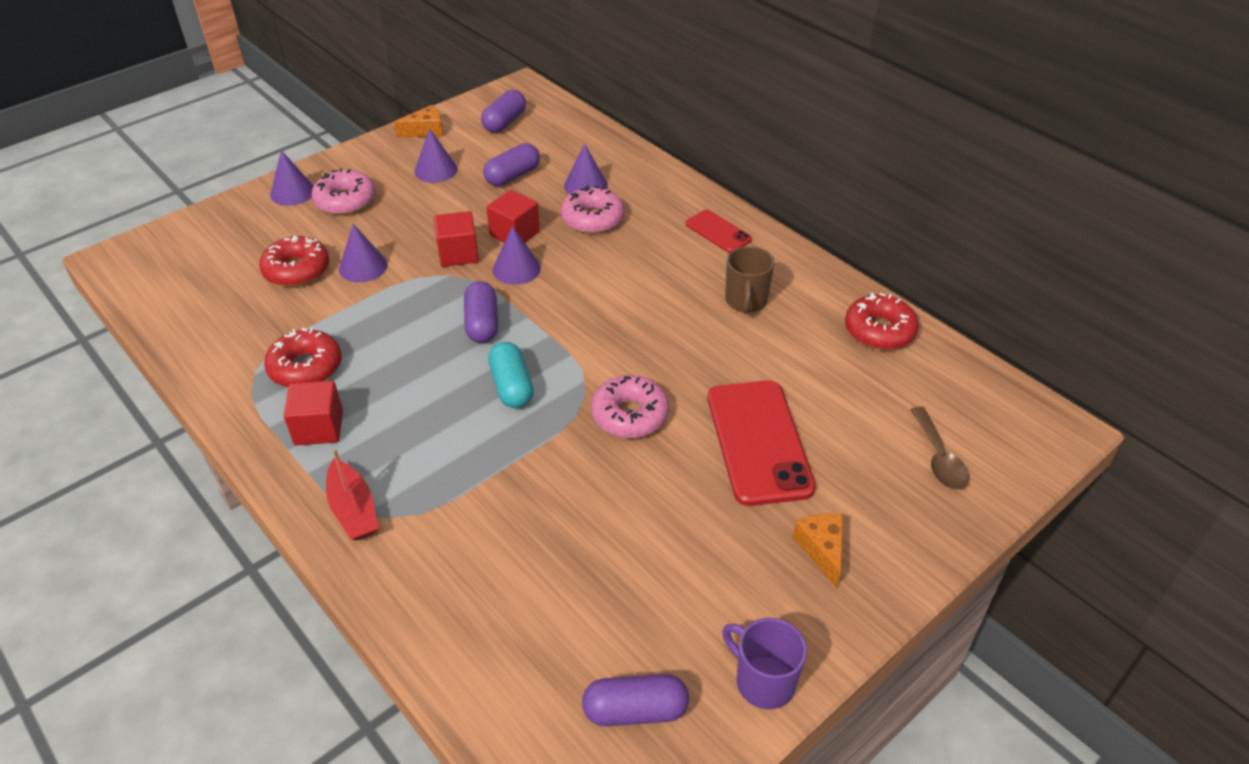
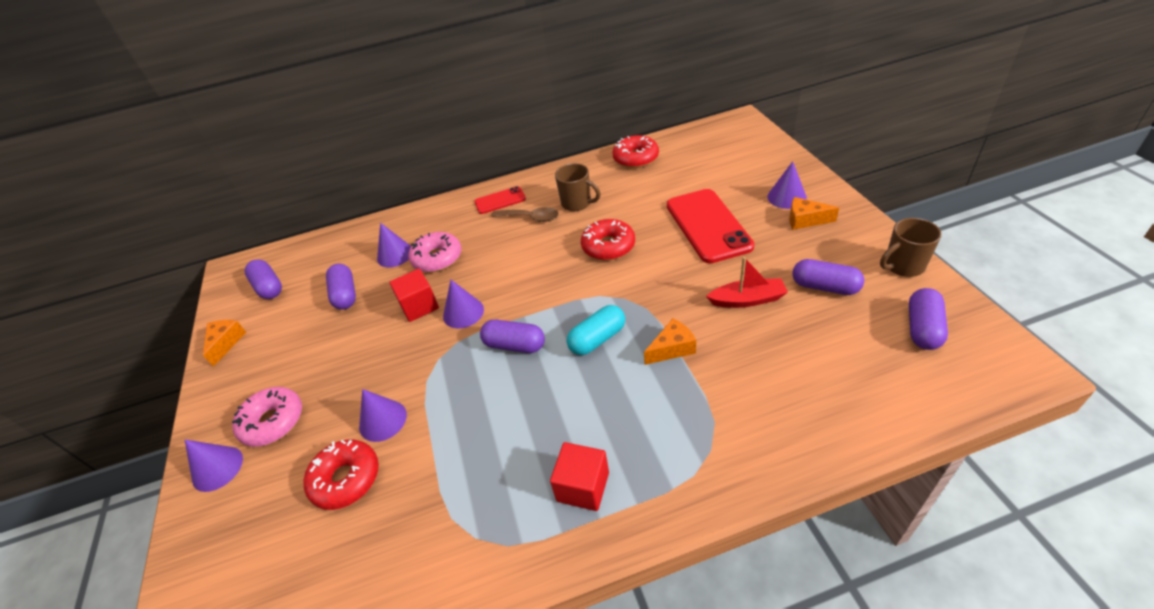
camera: 60 degrees left, 0 degrees up
red donut [264,328,342,387] -> red donut moved to [581,219,635,260]
red boat [326,449,379,541] -> red boat moved to [706,257,788,308]
purple cone [414,128,458,183] -> purple cone moved to [767,161,807,209]
red cube [434,211,479,267] -> none
turquoise capsule [488,342,534,408] -> turquoise capsule turned 45 degrees counterclockwise [567,305,625,355]
pink donut [591,375,669,438] -> none
red phone [708,380,816,506] -> red phone turned 60 degrees clockwise [667,189,755,263]
purple mug [722,618,807,709] -> brown mug [880,218,942,277]
brown spoon [910,406,969,490] -> brown spoon moved to [491,207,559,222]
none -> orange cheese [644,318,696,365]
none -> purple capsule [792,259,864,295]

